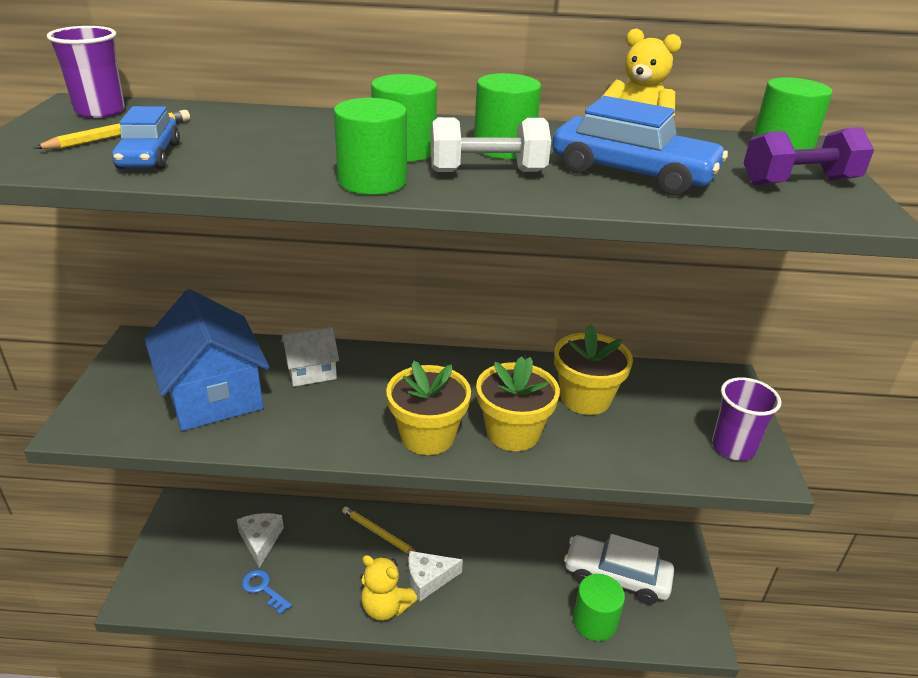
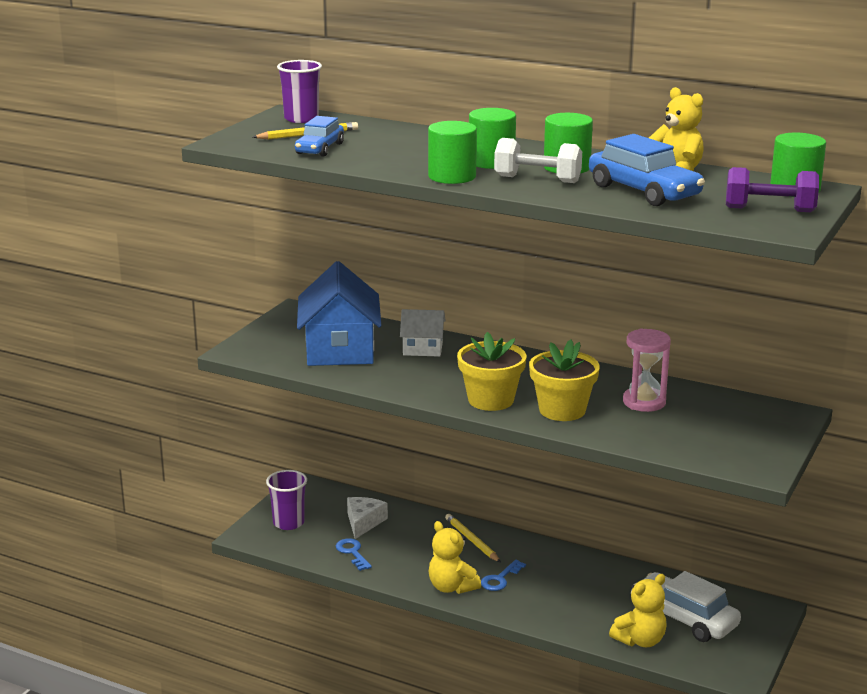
camera: 25 degrees right, 10 degrees down
white cheese [408,551,463,601] -> blue key [481,560,526,591]
yellow flower pot [554,325,633,415] -> pink hourglass [623,329,671,412]
green cylinder [573,574,625,641] -> yellow teddy bear [609,574,667,647]
purple cup [712,377,781,461] -> purple cup moved to [266,470,307,530]

